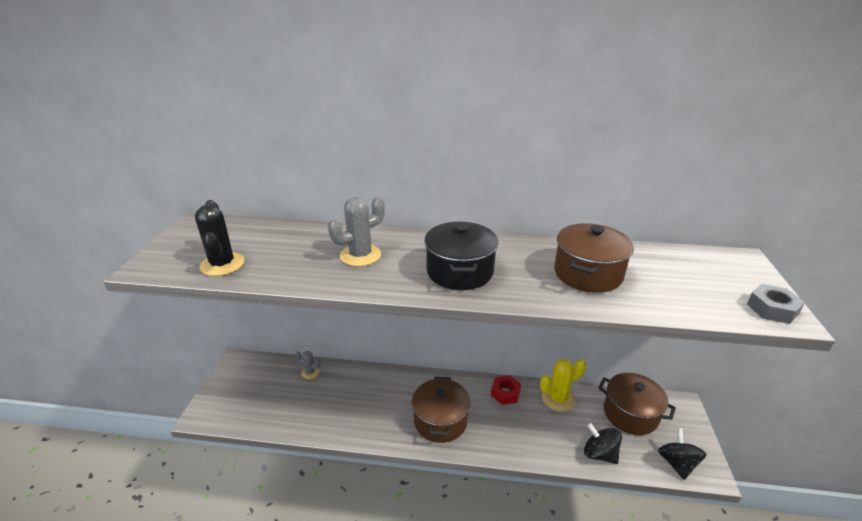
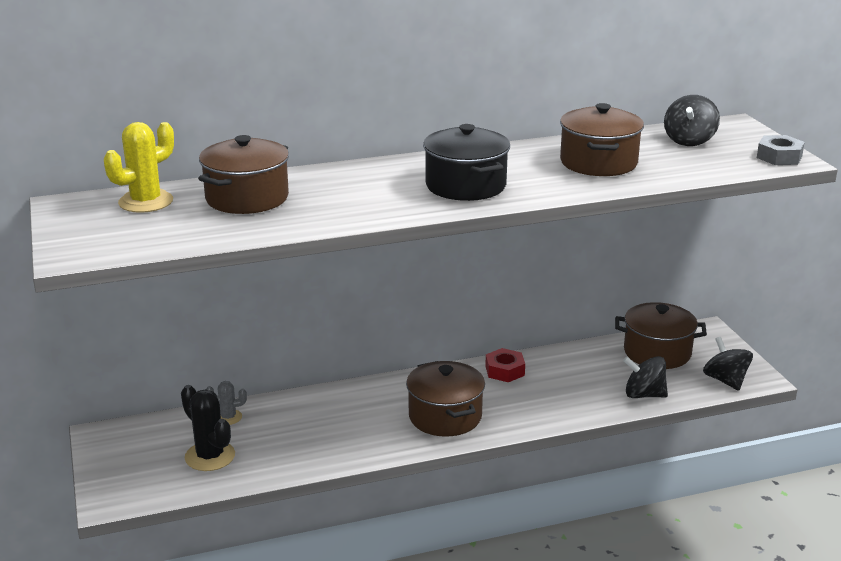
camera: 25 degrees left, 5 degrees down
black cactus [195,200,244,276] -> black cactus moved to [181,385,235,471]
grey cactus [328,197,385,266] -> none
yellow cactus [540,359,586,411] -> yellow cactus moved to [104,122,174,213]
none -> brown pot [198,135,289,214]
none -> black spinning top [664,95,720,146]

